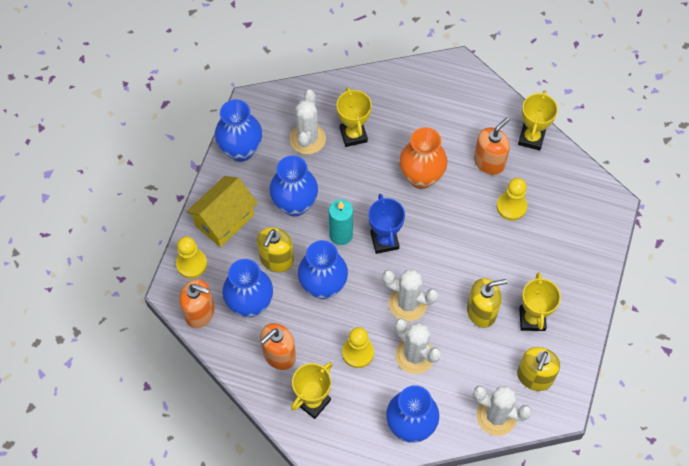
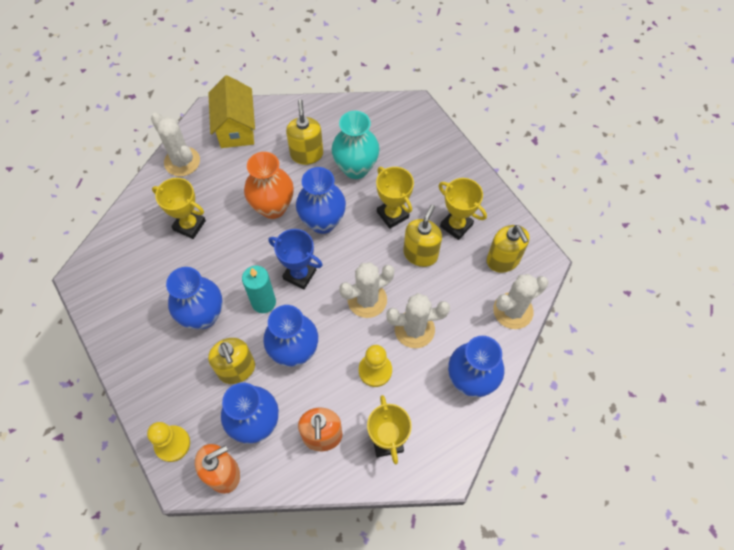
camera: 50 degrees left, 0 degrees up
yellow house [186,176,258,247] -> yellow house moved to [208,75,255,148]
blue vase [215,100,262,162] -> blue vase moved to [296,167,346,234]
white cactus [290,90,326,154] -> white cactus moved to [151,113,200,176]
orange soap dispenser [474,118,510,175] -> yellow soap dispenser [286,99,323,165]
yellow pawn [497,178,527,220] -> turquoise vase [332,111,380,179]
yellow trophy [518,90,558,151] -> yellow trophy moved to [376,167,414,229]

